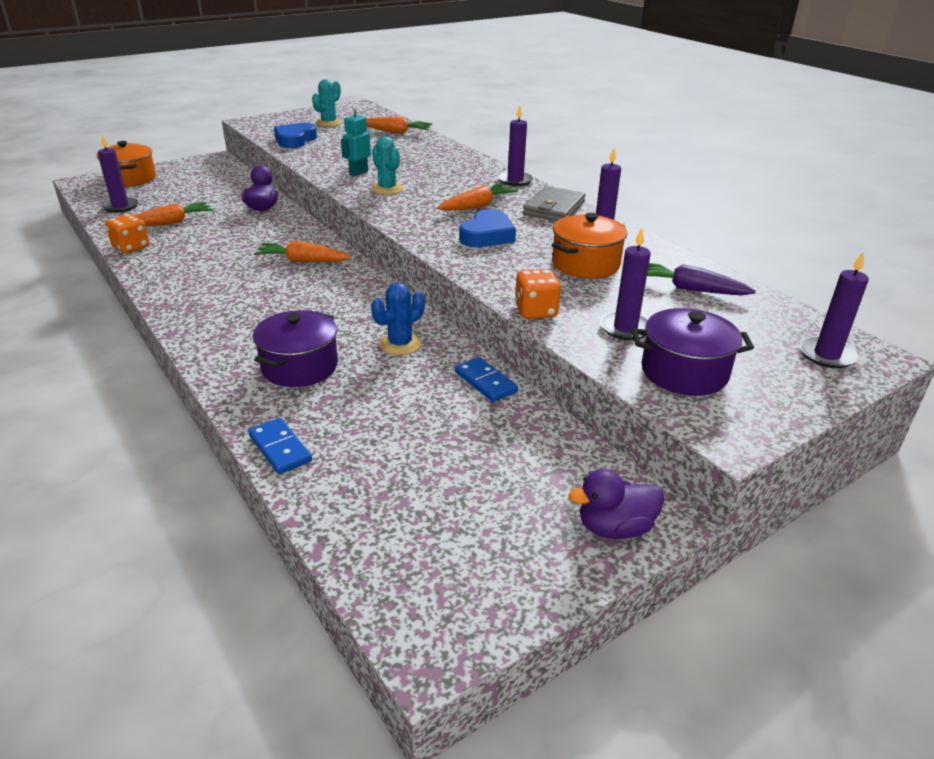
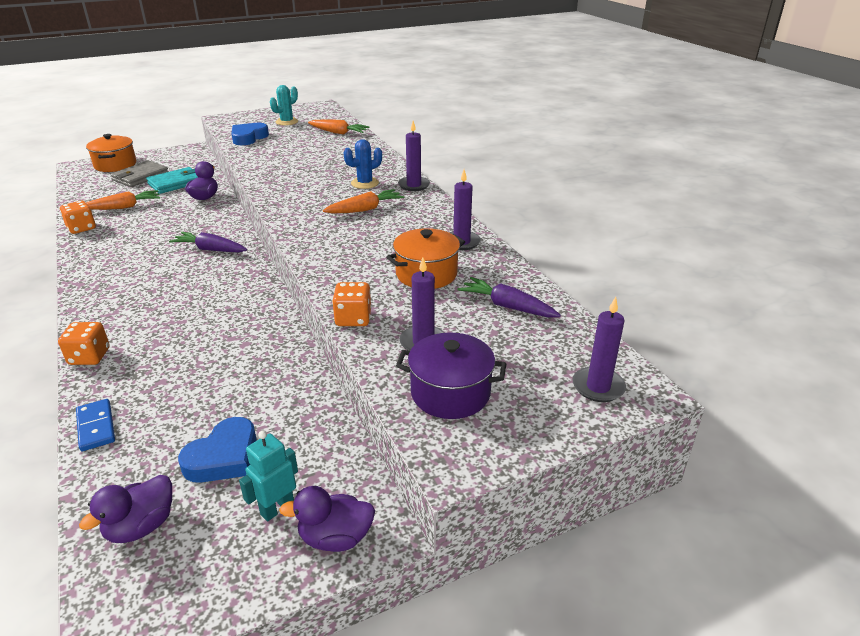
camera: 10 degrees right, 0 degrees up
purple candle [98,135,139,213] -> none
orange carrot [253,241,351,262] -> purple carrot [169,232,247,253]
purple pot [253,310,338,387] -> none
turquoise robot [341,105,371,176] -> turquoise robot moved to [239,431,298,521]
turquoise cactus [371,136,404,195] -> none
blue cactus [371,283,425,355] -> blue cactus moved to [344,139,382,189]
blue domino [455,357,518,402] -> none
blue heart [459,209,516,247] -> blue heart moved to [178,417,257,483]
grey wallet [523,186,586,221] -> grey wallet moved to [110,161,169,187]
none -> orange dice [58,322,110,365]
none -> purple duck [79,475,172,543]
none -> turquoise wallet [146,167,198,194]

